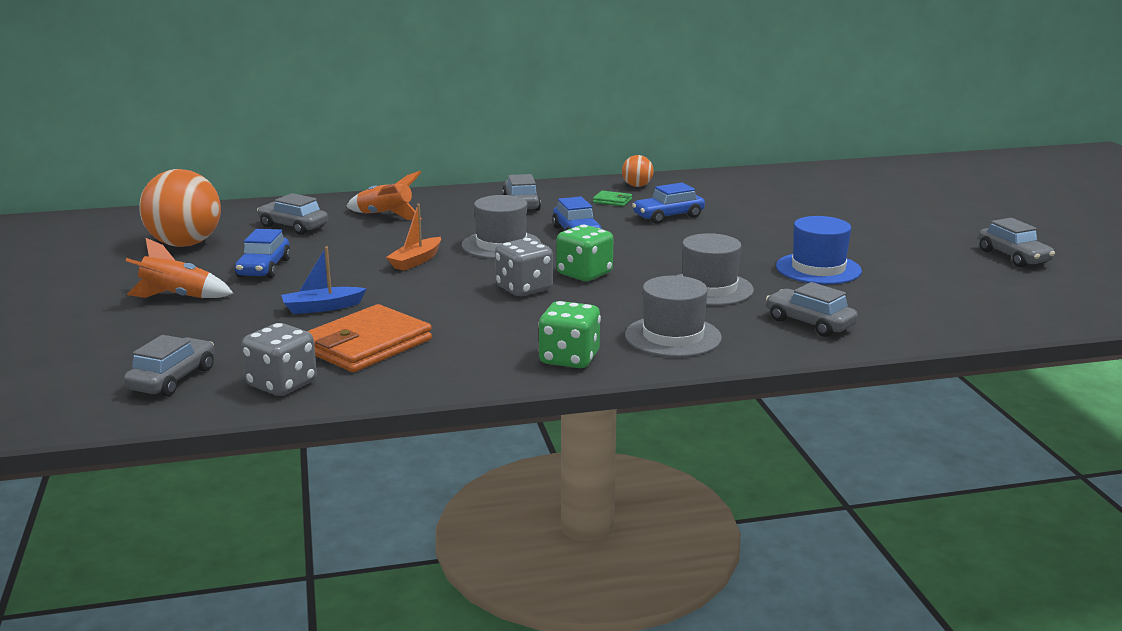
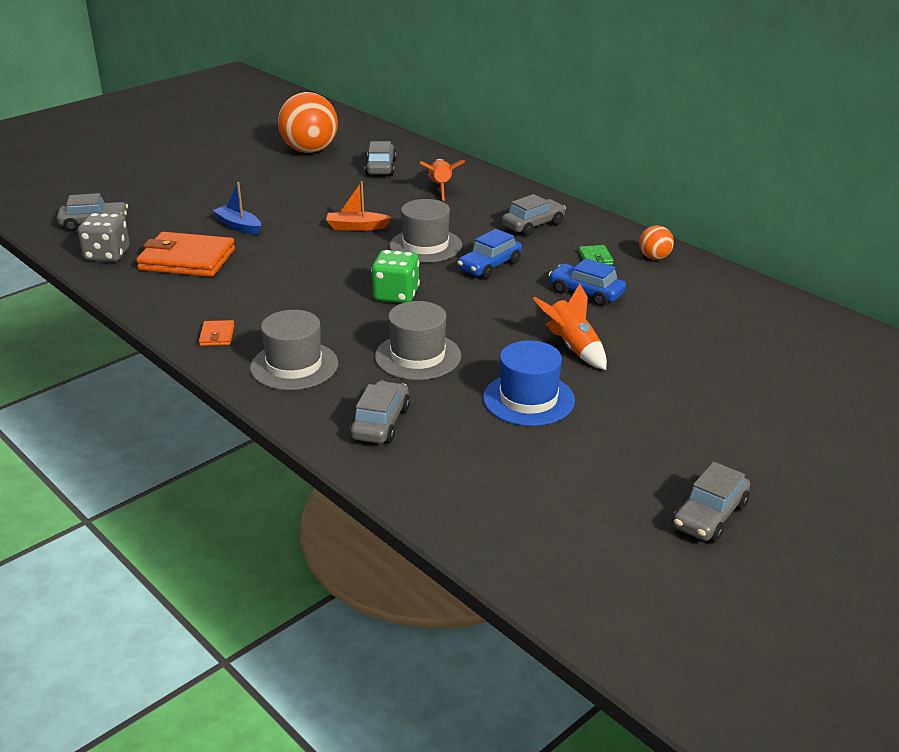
camera: 60 degrees right, 10 degrees up
orange rocket [126,238,234,298] -> orange rocket moved to [533,284,607,370]
blue car [235,229,291,278] -> none
grey dice [495,238,553,296] -> none
green dice [538,301,601,368] -> orange wallet [199,320,234,346]

